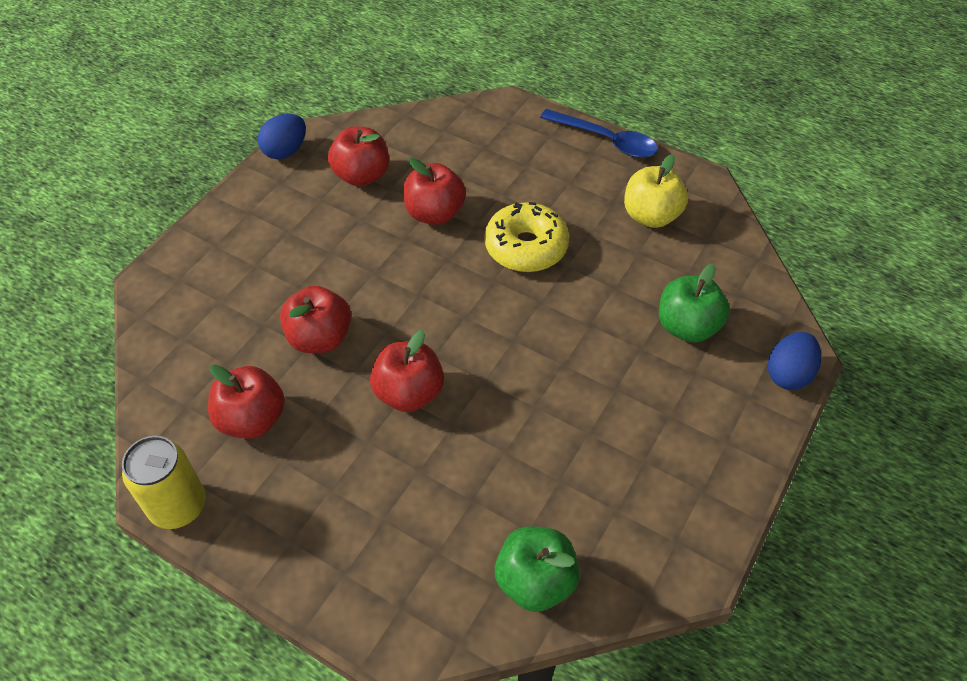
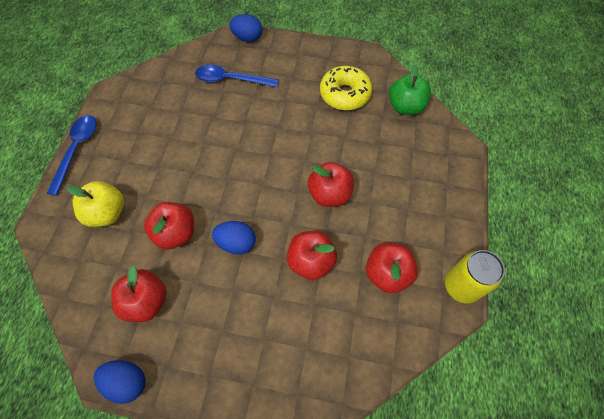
camera: 110 degrees left, 10 degrees up
yellow donut [485,202,569,272] -> yellow donut moved to [320,66,372,110]
yellow apple [624,154,688,228] -> yellow apple moved to [66,181,124,227]
green apple [659,264,730,343] -> blue spoon [195,65,279,87]
none -> blue egg [212,221,256,254]

